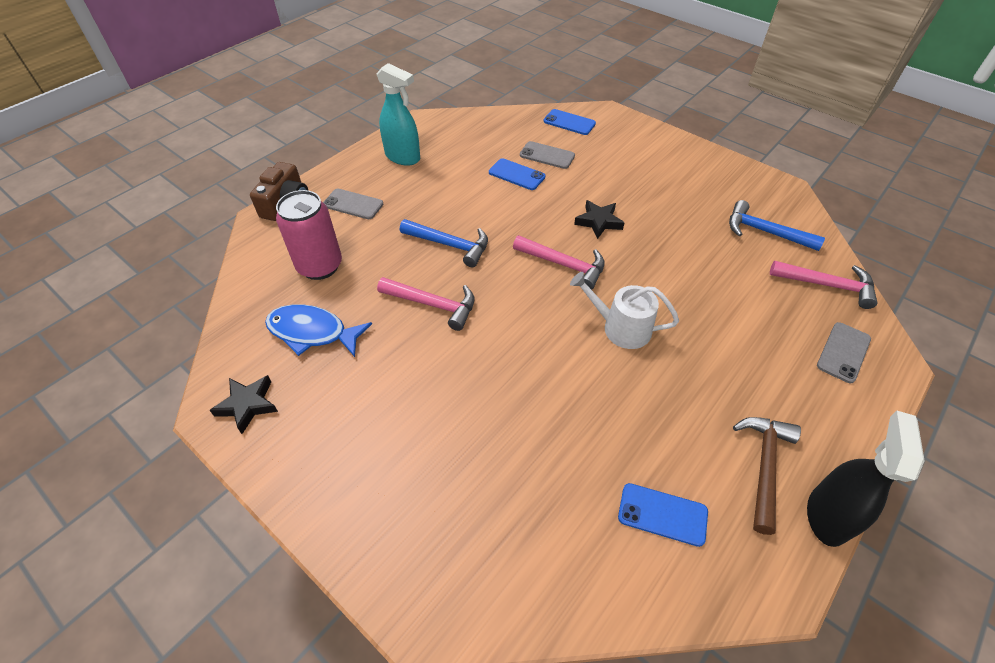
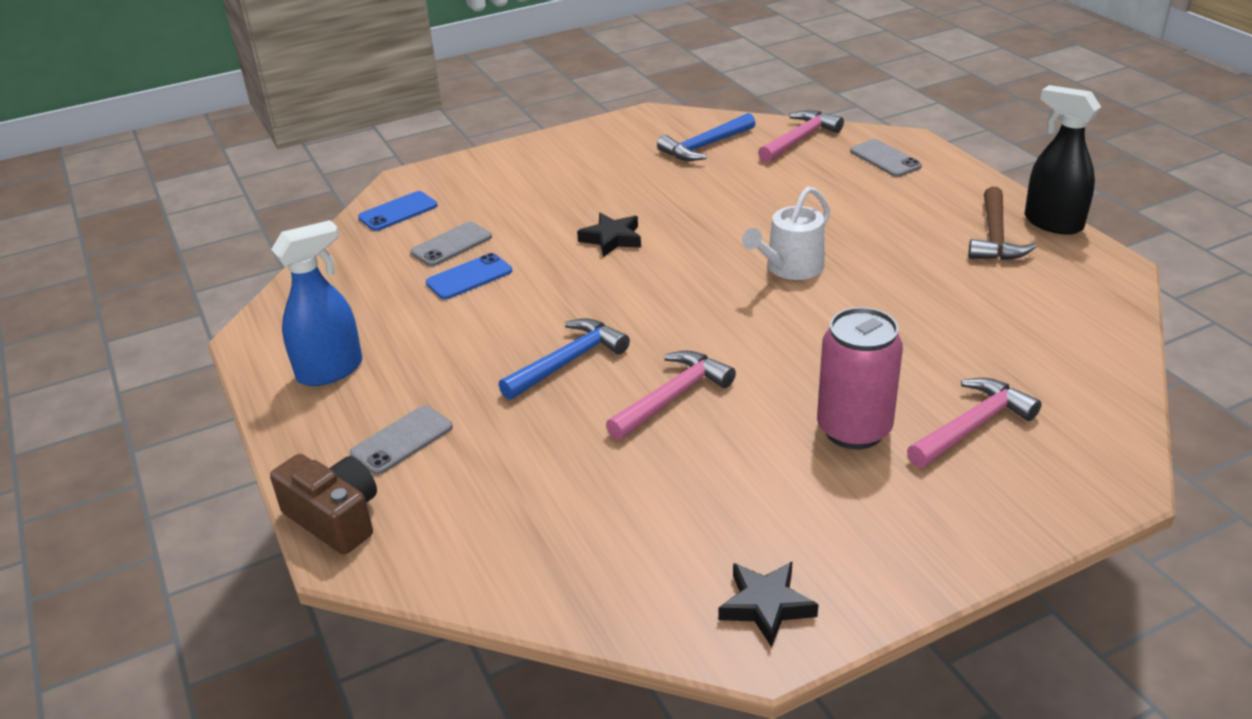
camera: 65 degrees left, 15 degrees down
blue fish [265,304,372,357] -> none
pink can [276,190,342,280] -> pink can moved to [817,307,903,450]
turquoise spray bottle [376,63,420,166] -> blue spray bottle [271,220,362,386]
pink hammer [513,235,605,290] -> pink hammer moved to [907,378,1042,468]
blue phone [618,483,708,547] -> none
brown hammer [733,417,801,535] -> brown hammer turned 120 degrees counterclockwise [968,187,1036,260]

